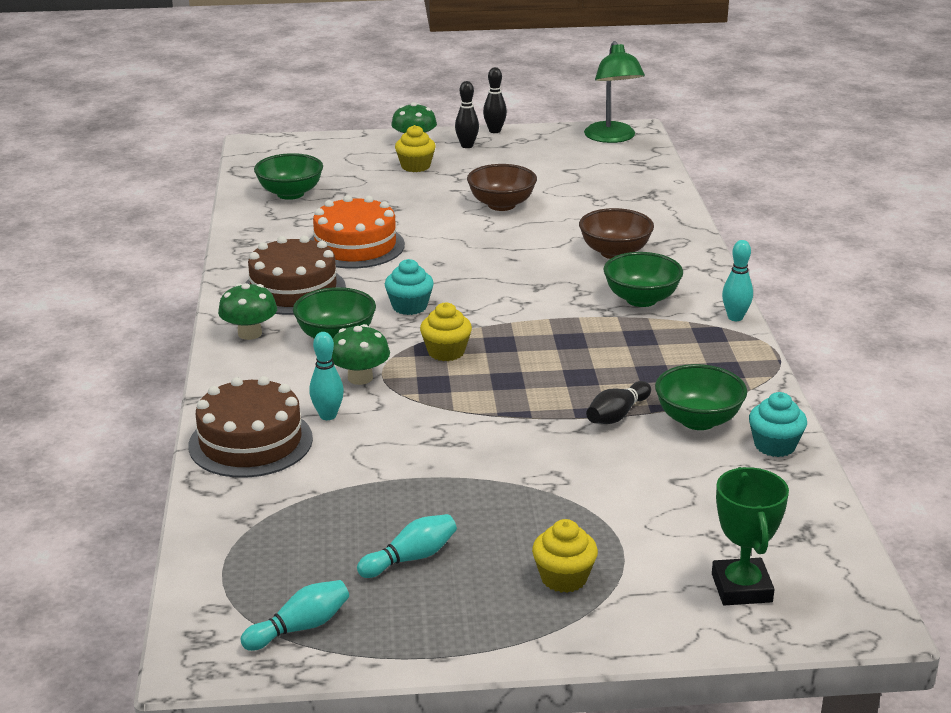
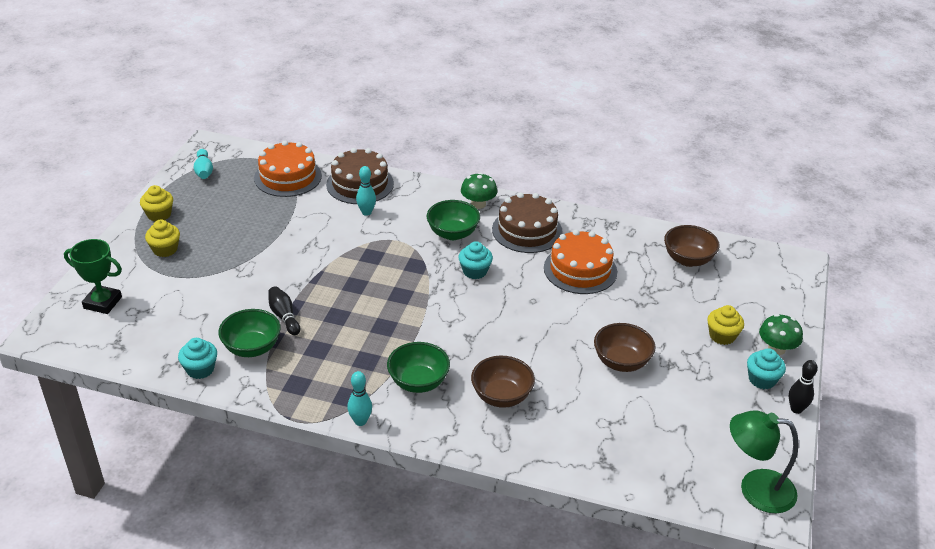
camera: 110 degrees right, 10 degrees up
green bowl [254,153,323,200] -> brown bowl [664,225,720,267]
green mushroom [332,324,390,385] -> none
turquoise bowling pin [357,514,457,578] -> none
yellow cupcake [420,302,472,361] -> yellow cupcake moved to [140,185,173,221]
black bowling pin [455,81,479,148] -> turquoise cupcake [747,348,786,389]
none -> orange cake [254,141,322,197]

